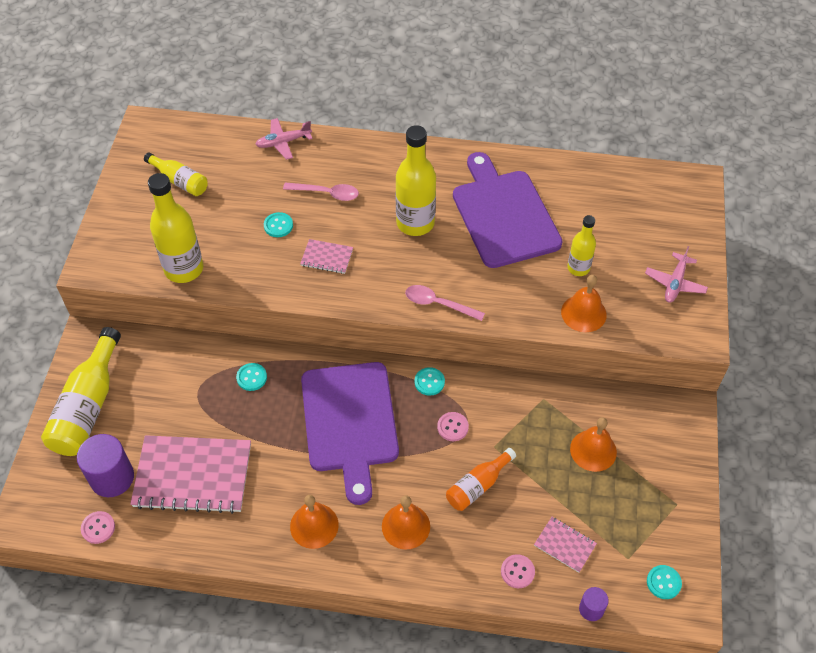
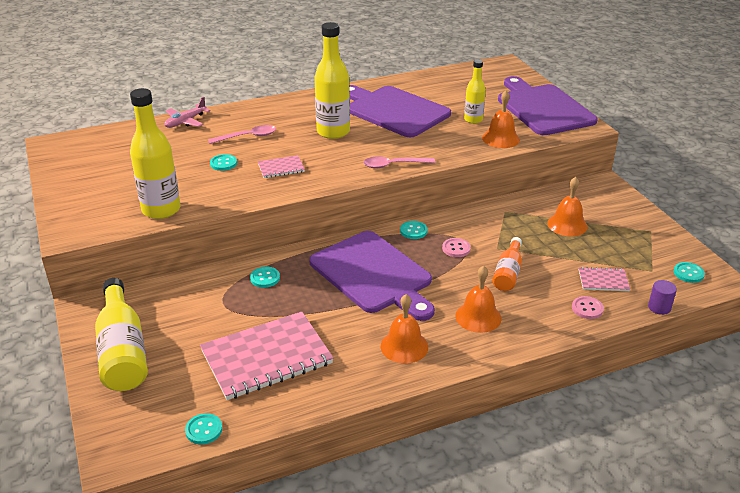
camera: 30 degrees left, 20 degrees down
purple cylinder [77,434,134,497] -> none
pink button [81,511,115,544] -> turquoise button [185,413,222,445]
yellow bottle [144,152,208,196] -> none
pink plane [645,246,708,303] -> purple cutting board [498,76,598,135]

